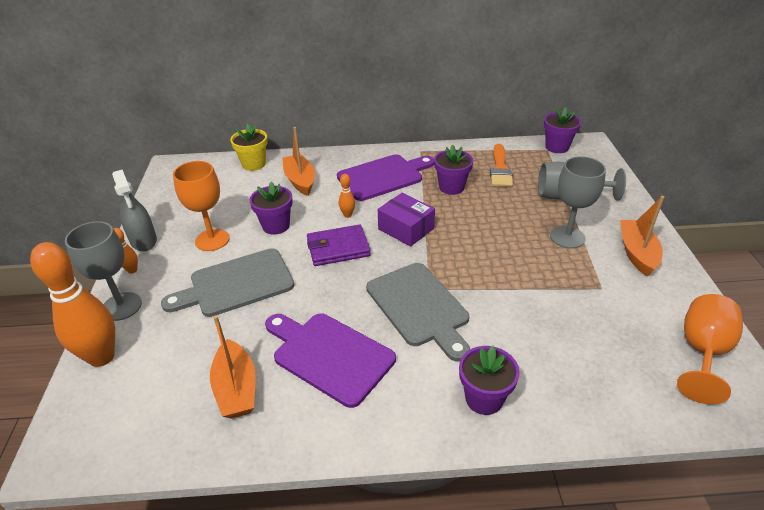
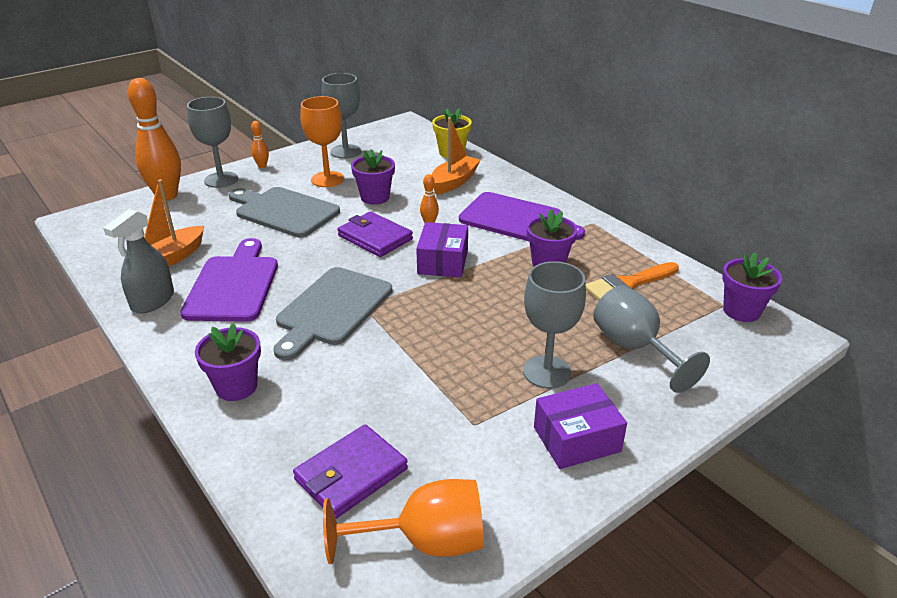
camera: 55 degrees right, 5 degrees down
grey spray bottle [112,170,157,251] -> grey spray bottle moved to [103,209,174,314]
orange boat [620,196,664,276] -> purple box [534,383,627,469]
none -> purple wallet [293,424,408,519]
none -> grey goblet [322,73,361,159]

